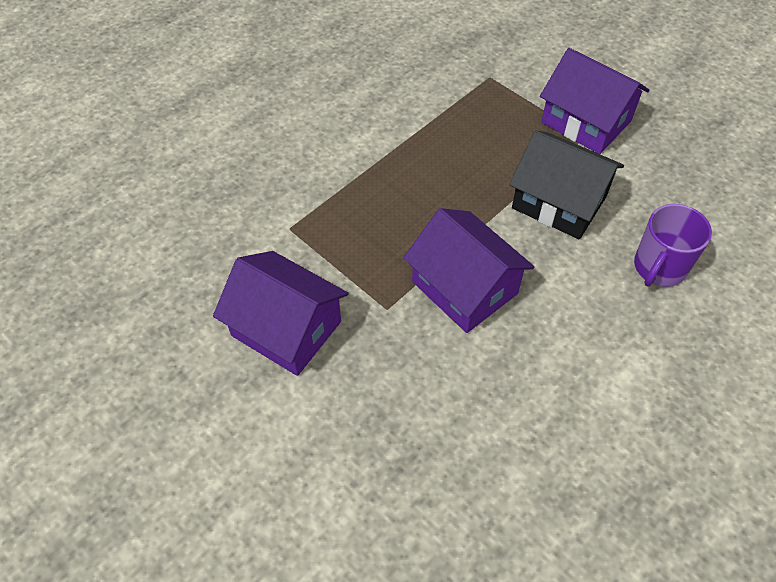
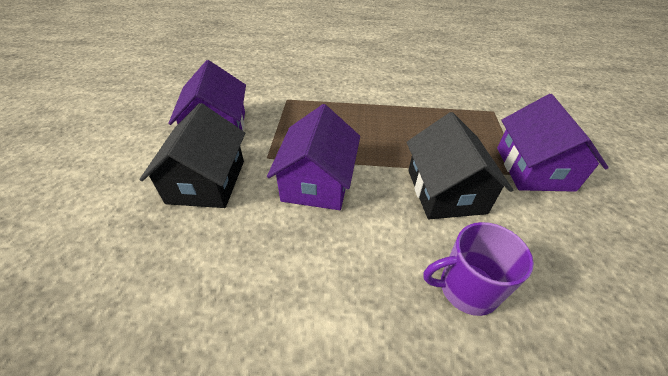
camera: 50 degrees right, 10 degrees down
none -> black house [139,103,245,208]

